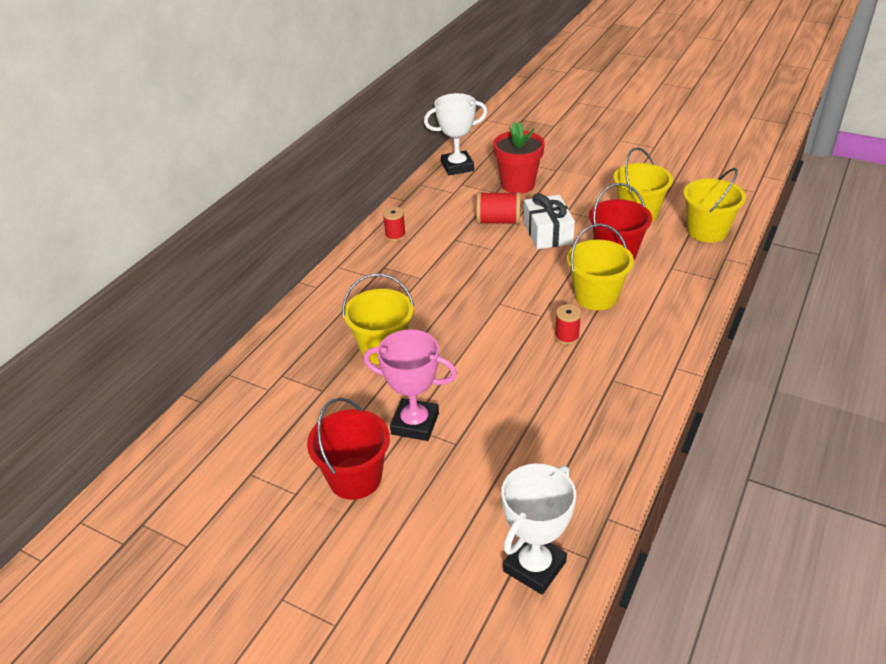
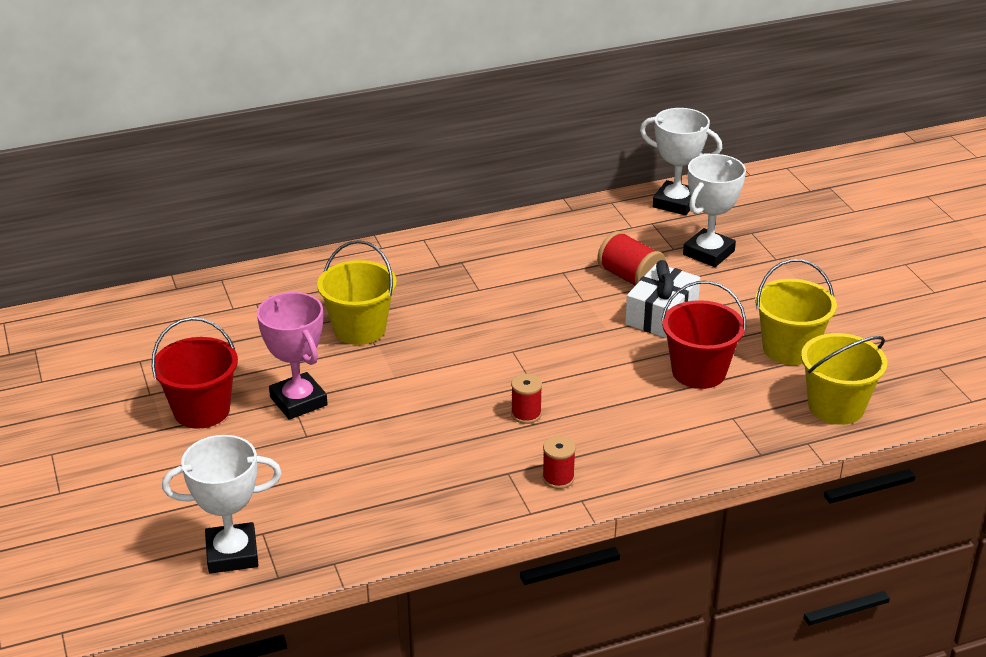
camera: 40 degrees right, 5 degrees down
red spool [383,207,406,241] -> red spool moved to [542,436,576,489]
red flower pot [493,122,545,194] -> white trophy [683,154,746,267]
yellow bucket [567,223,634,310] -> none

